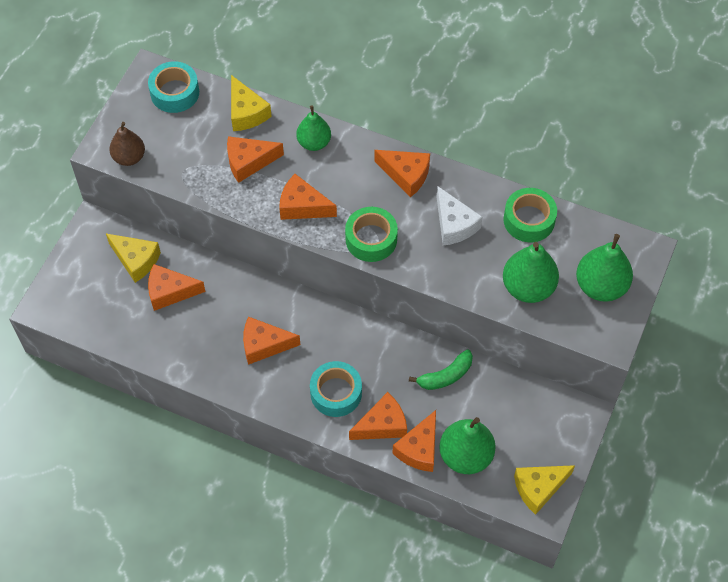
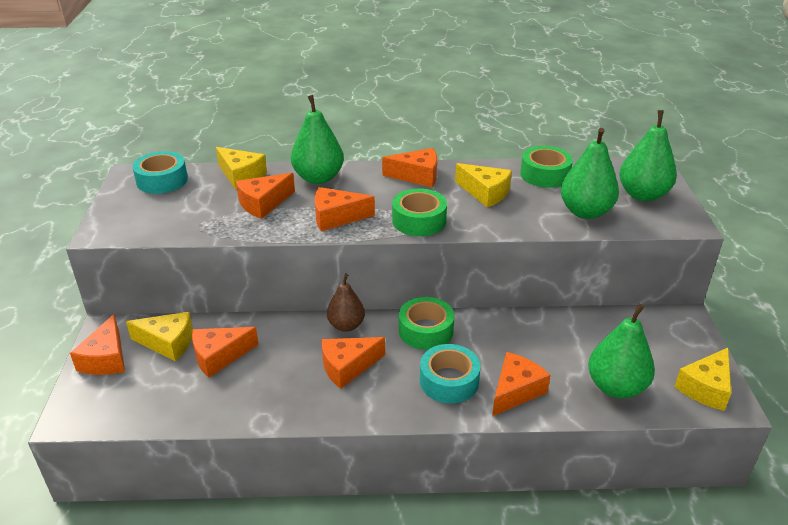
camera: 25 degrees left, 25 degrees down
brown pear [109,122,145,166] -> brown pear moved to [327,274,365,332]
green pear [296,105,331,151] -> green pear [291,95,344,184], size x1.51
orange cheese [393,410,436,472] -> orange cheese moved to [70,314,125,375]
green banana [409,349,473,390] -> none
white cheese [436,186,482,246] -> yellow cheese [455,163,512,208]
none -> green tape [399,297,454,350]

